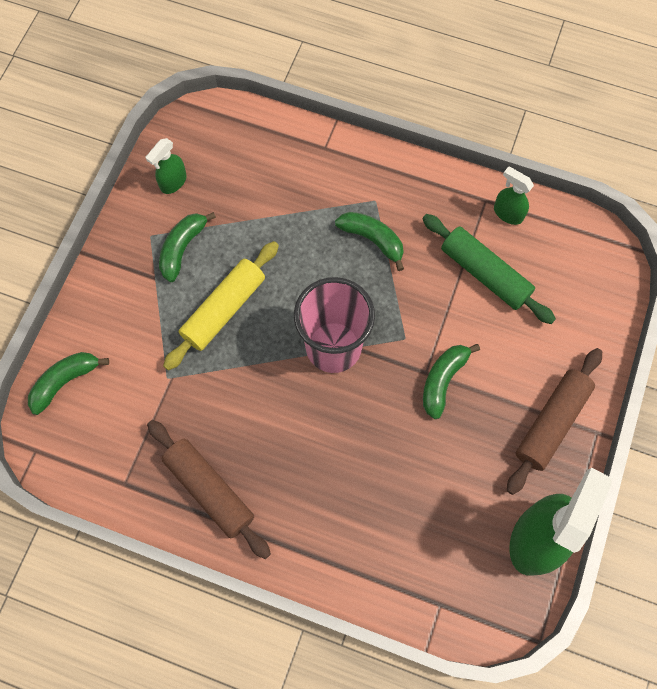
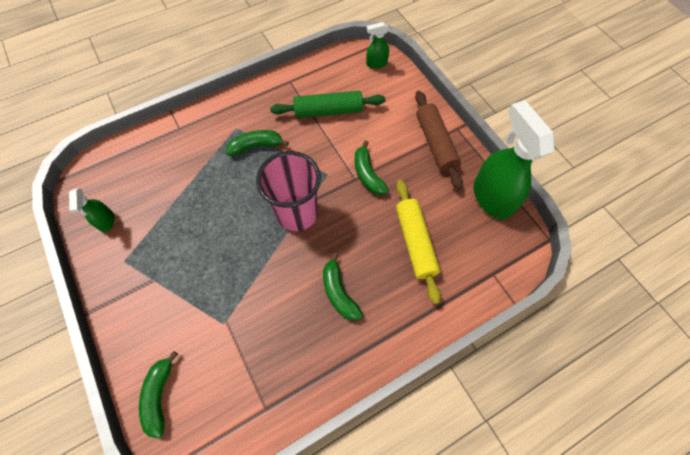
camera: 50 degrees left, 5 degrees down
brown rolling pin [147,420,271,559] -> none
green banana [159,212,216,282] -> green banana moved to [323,253,363,321]
yellow rolling pin [163,241,279,370] -> yellow rolling pin moved to [396,180,441,304]
green spray bottle [494,166,534,225] -> green spray bottle moved to [366,22,389,69]

